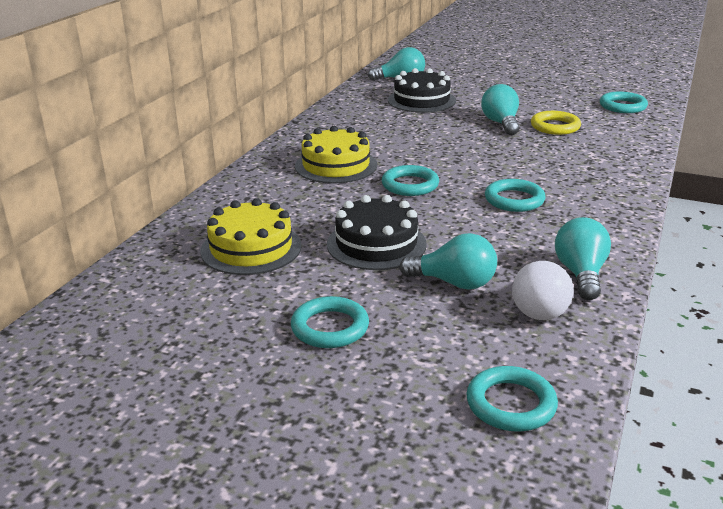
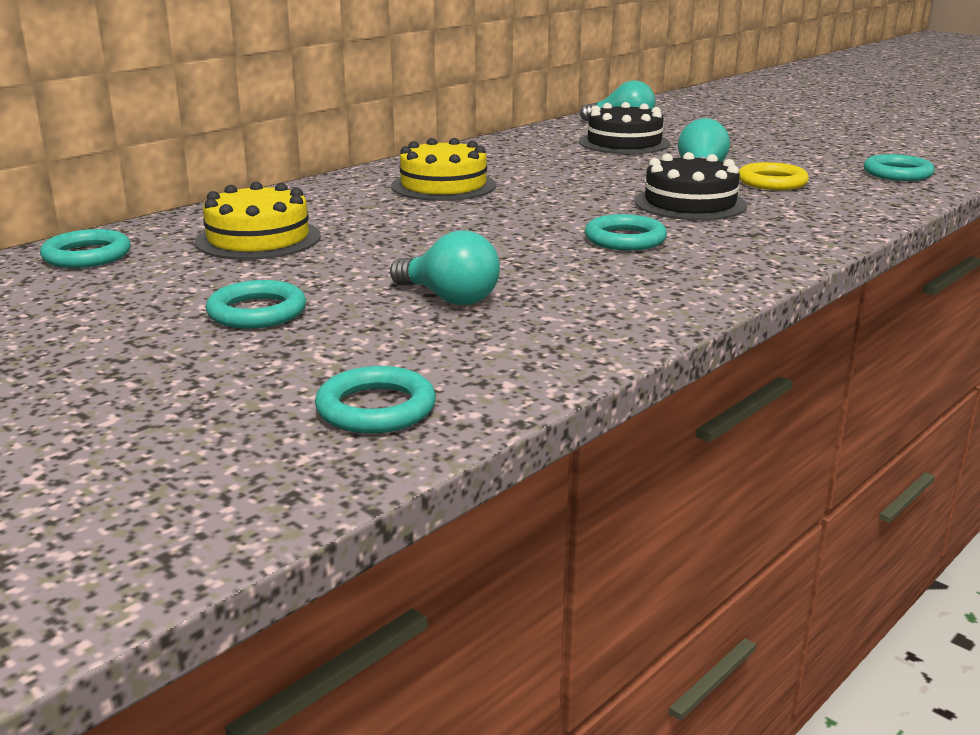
camera: 20 degrees right, 5 degrees down
black cake [327,195,427,270] -> black cake moved to [634,152,747,220]
turquoise ring [382,165,439,196] -> turquoise ring moved to [40,229,131,268]
white light bulb [512,261,574,320] -> none
turquoise light bulb [555,217,611,300] -> none

